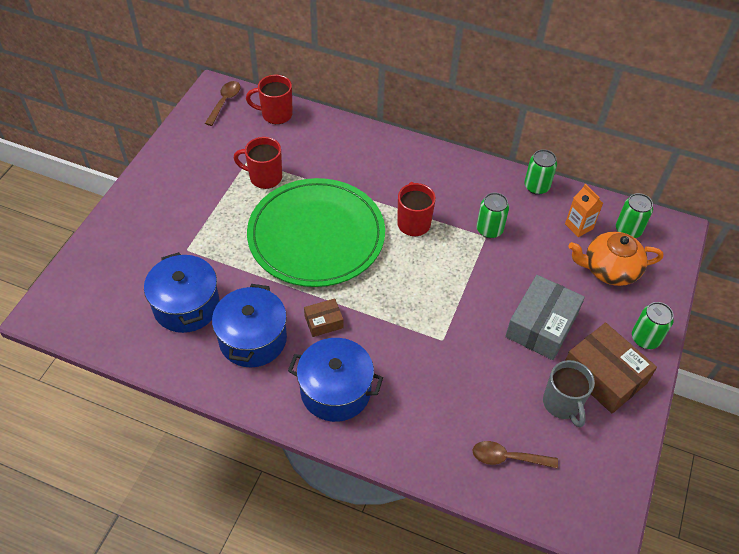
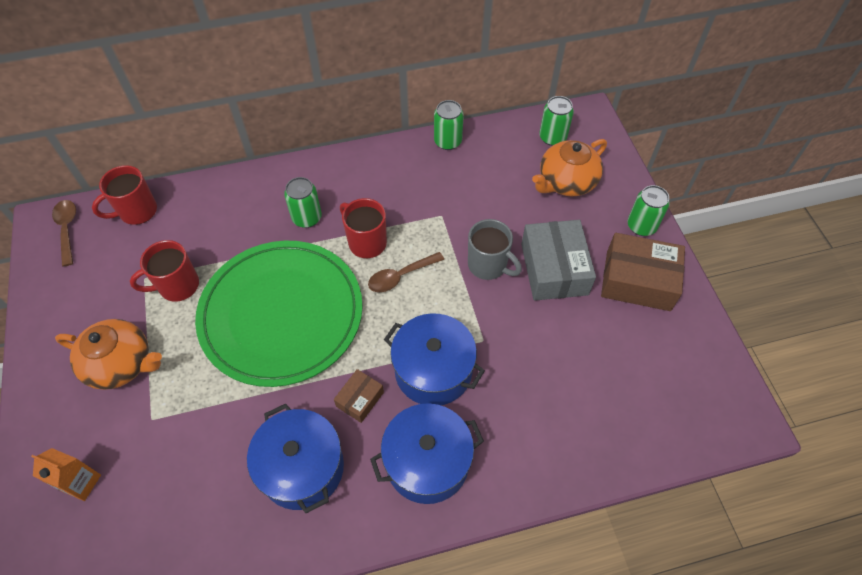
camera: 35 degrees left, 5 degrees up
blue pot [144,252,220,333] -> blue pot moved to [384,313,485,405]
brown spoon [472,441,558,468] -> brown spoon moved to [368,252,444,292]
green can [477,192,509,238] -> green can moved to [284,177,322,228]
grey mug [543,360,595,428] -> grey mug moved to [468,219,522,280]
orange carton [565,184,603,237] -> orange carton moved to [31,448,101,501]
none -> orange teapot [55,319,162,390]

